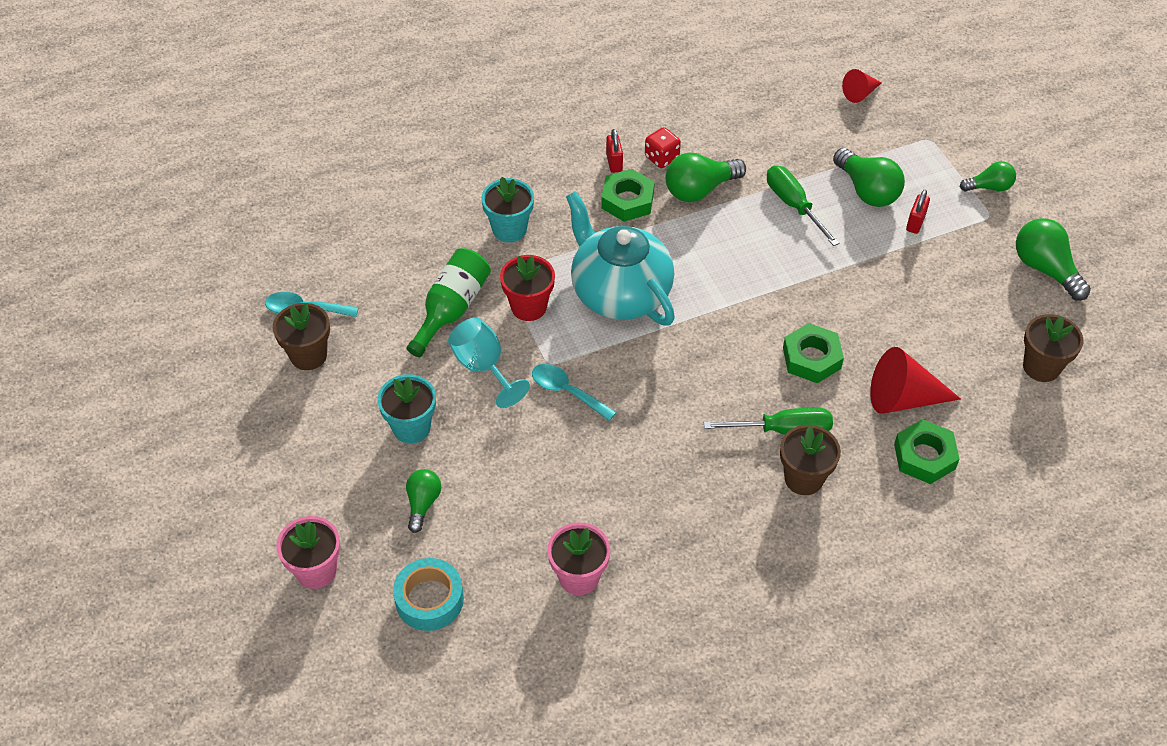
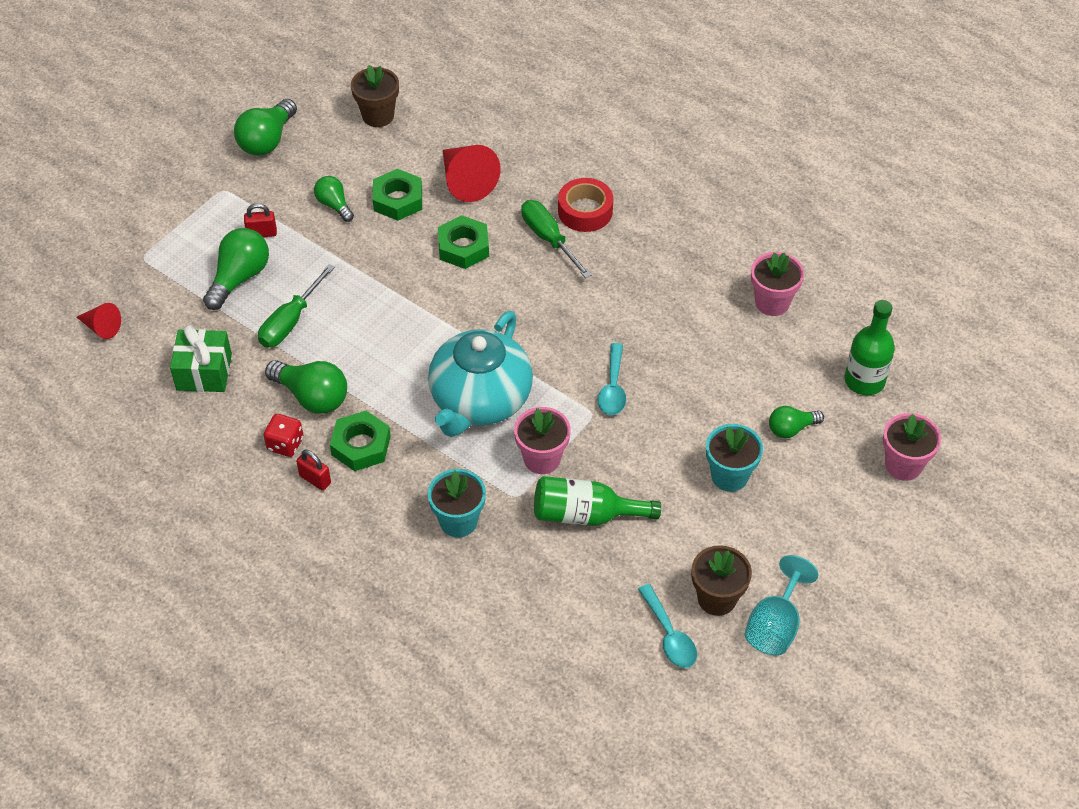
camera: 120 degrees left, 0 degrees up
turquoise tape [393,558,464,631] -> green bottle [845,300,895,395]
turquoise goblet [448,318,530,408] -> turquoise goblet moved to [745,555,818,656]
red flower pot [500,255,555,321] -> pink flower pot [514,407,571,474]
red padlock [606,129,623,173] -> red padlock turned 75 degrees clockwise [296,450,331,491]
brown flower pot [780,425,841,495] -> red tape [558,178,613,232]
green nut [894,419,960,484] -> green nut moved to [373,169,422,221]
green light bulb [960,161,1016,192] -> green light bulb moved to [314,176,354,222]
none -> green gift [170,325,232,392]

